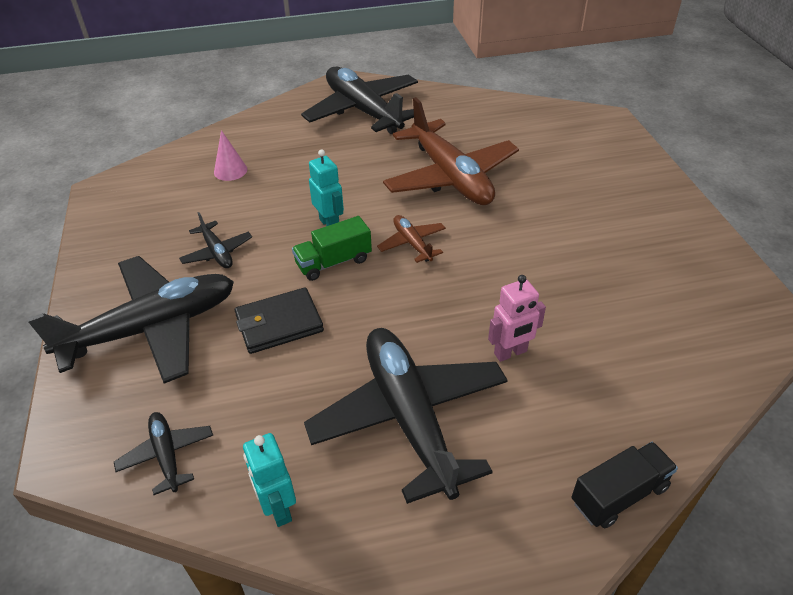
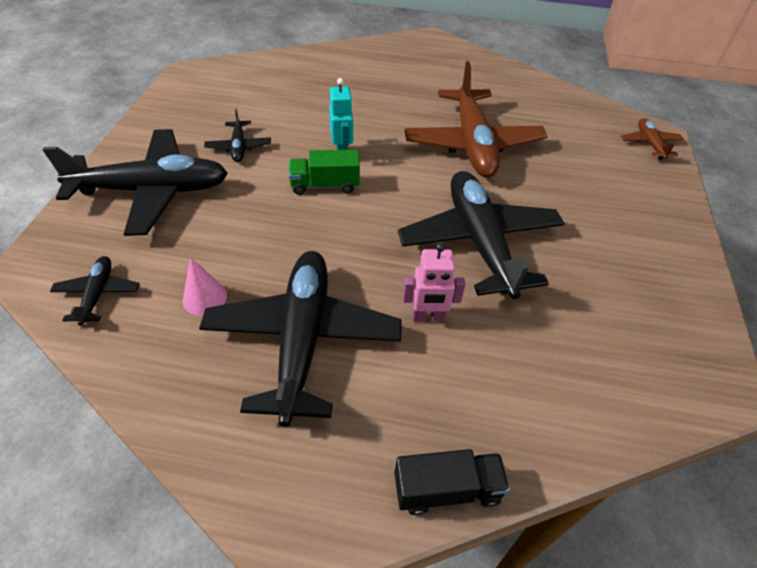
camera: 20 degrees right, 5 degrees up
pink cone [214,130,247,181] -> pink cone moved to [183,257,227,316]
black wallet [235,287,324,354] -> none
turquoise robot [243,433,296,527] -> none
black plane [301,66,418,134] -> black plane moved to [398,171,565,299]
brown plane [377,215,446,263] -> brown plane moved to [621,118,684,159]

